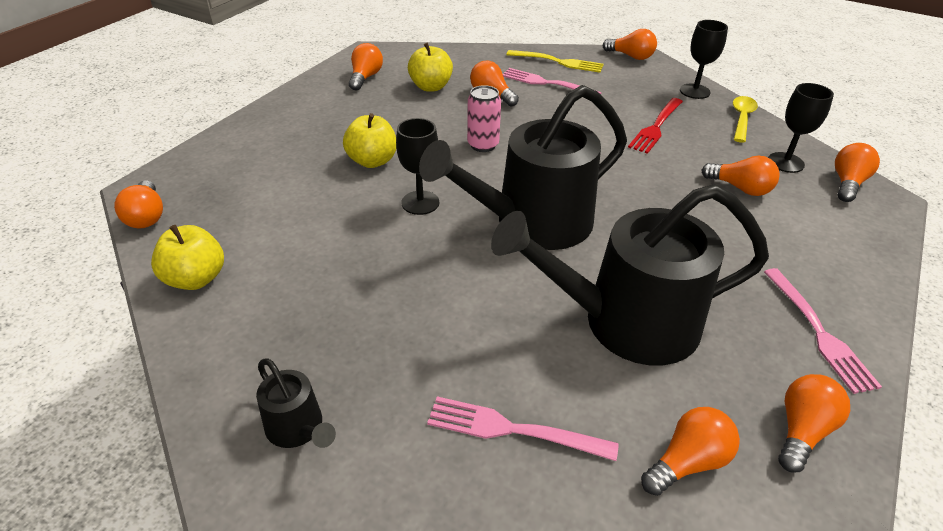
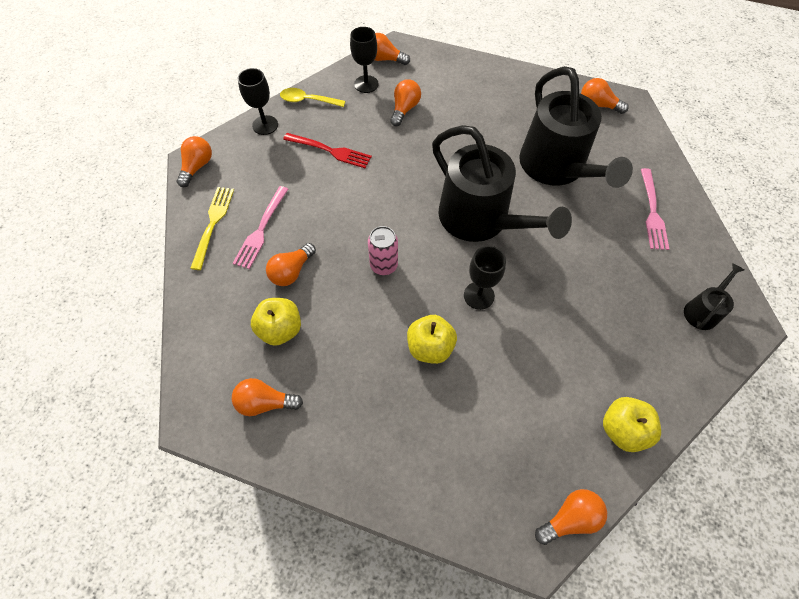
camera: 100 degrees left, 20 degrees up
orange light bulb [641,407,740,496] -> none
pink fork [764,268,882,394] -> none

